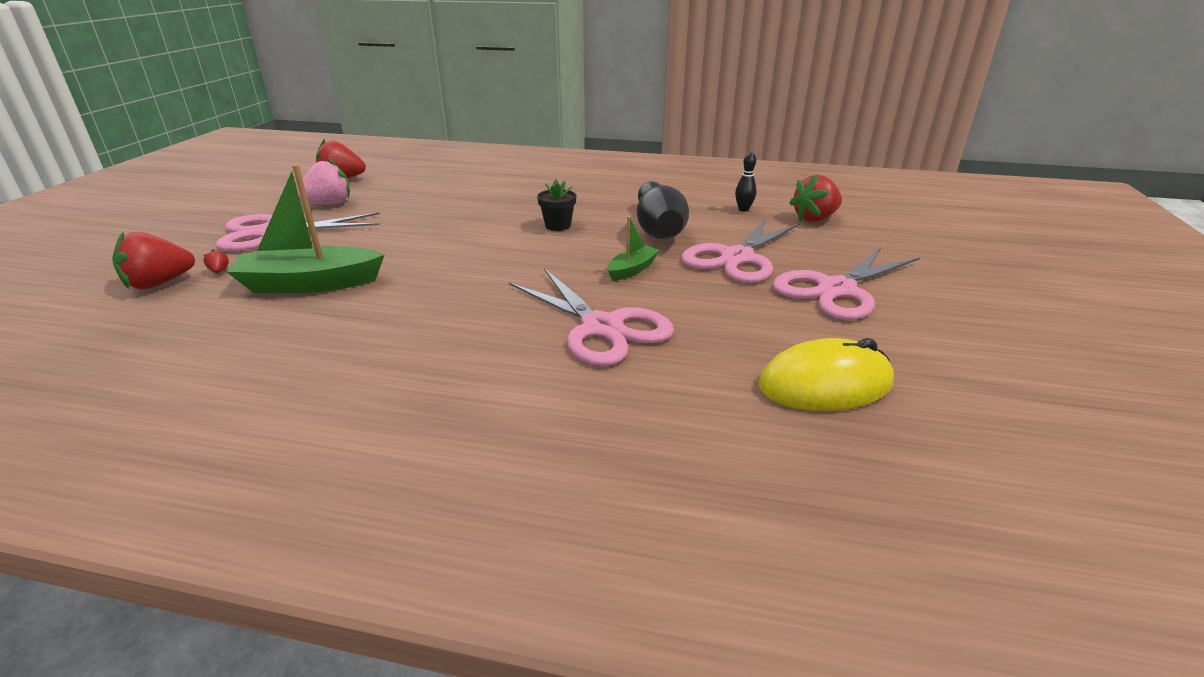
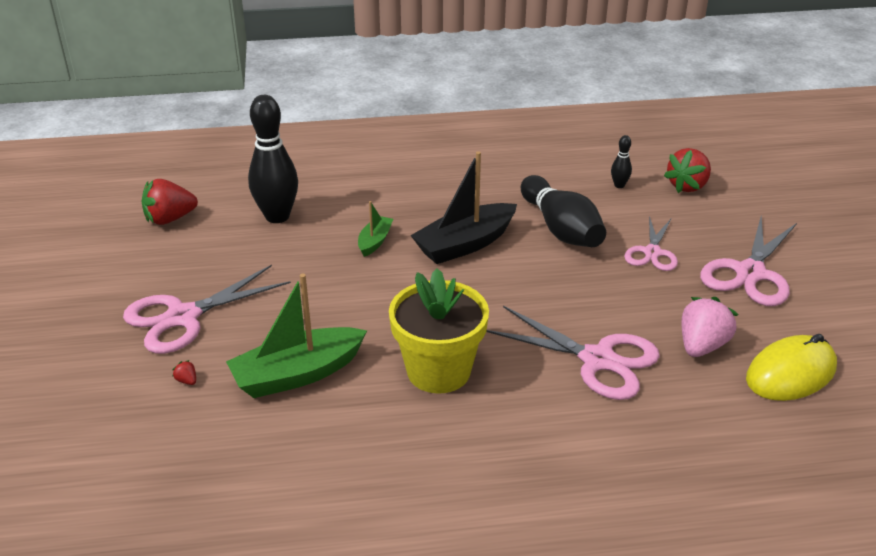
camera: 20 degrees left, 5 degrees up
red strawberry [112,231,195,289] -> none
pink strawberry [297,158,350,204] -> pink strawberry moved to [682,297,738,357]
black flower pot [537,179,576,231] -> black boat [410,151,517,264]
green boat [607,216,659,281] -> green boat moved to [358,201,393,257]
pink scissors [681,218,800,283] -> pink scissors [624,216,678,271], size x0.62
none -> black bowling pin [248,95,298,223]
none -> yellow flower pot [389,268,489,394]

